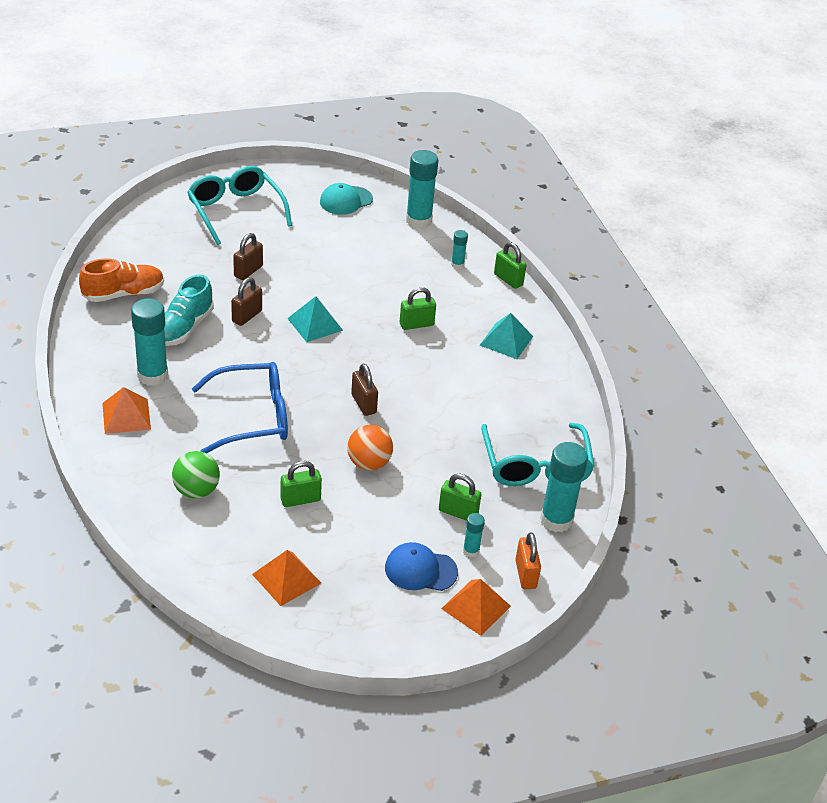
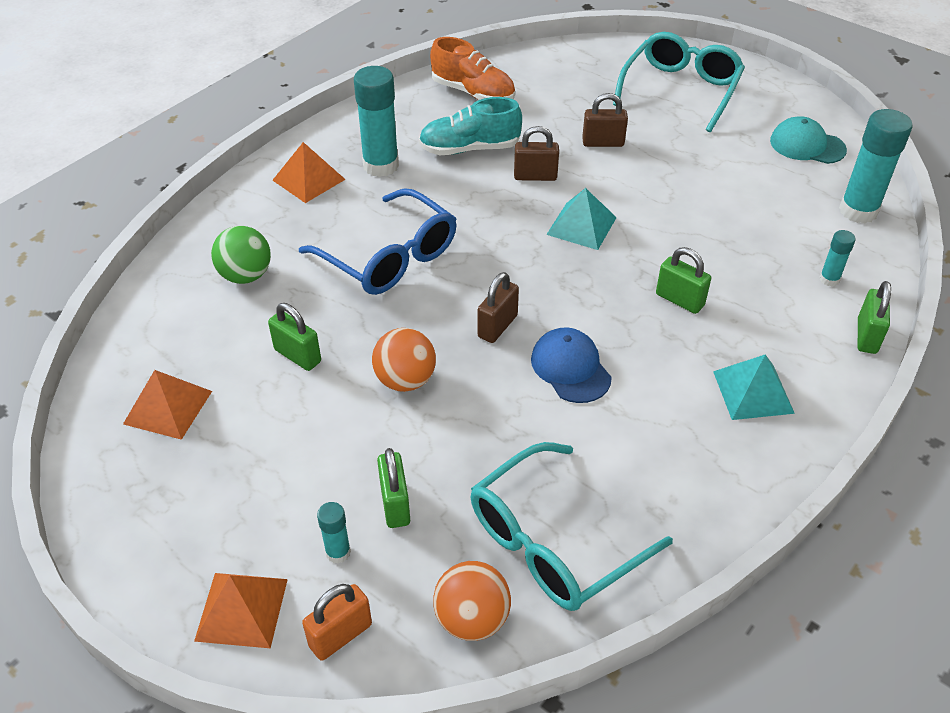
camera: 60 degrees right, 5 degrees up
blue cap [385,542,458,591] -> blue cap moved to [531,327,612,403]
turquoise glue stick [540,442,588,532] -> orange ball [433,561,511,641]

